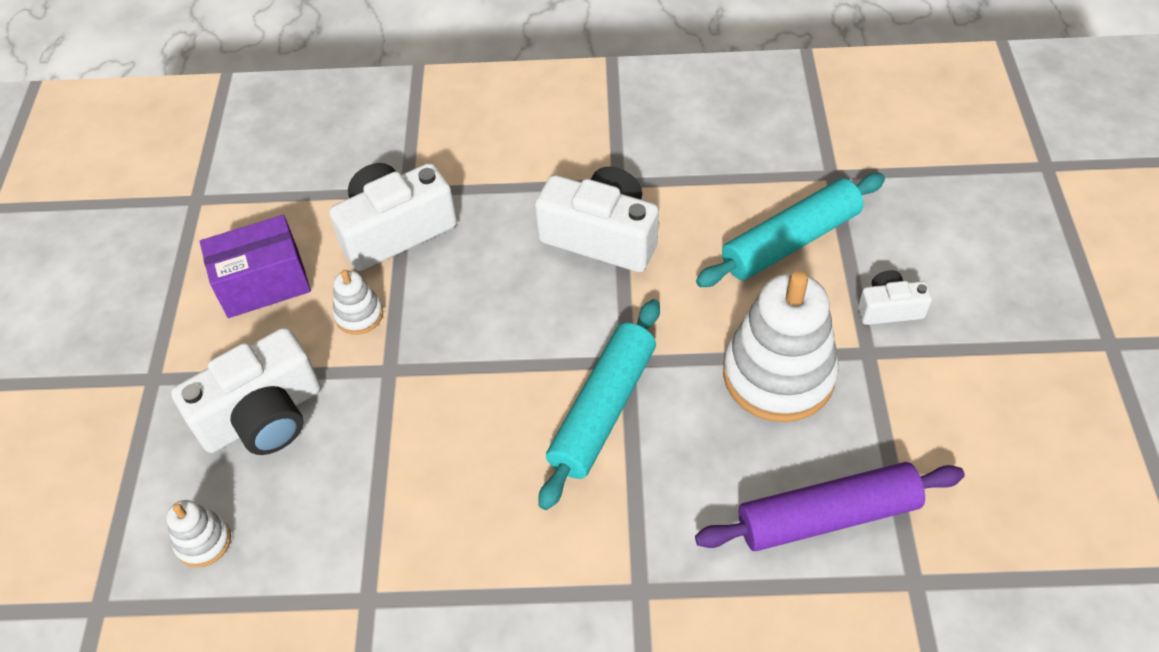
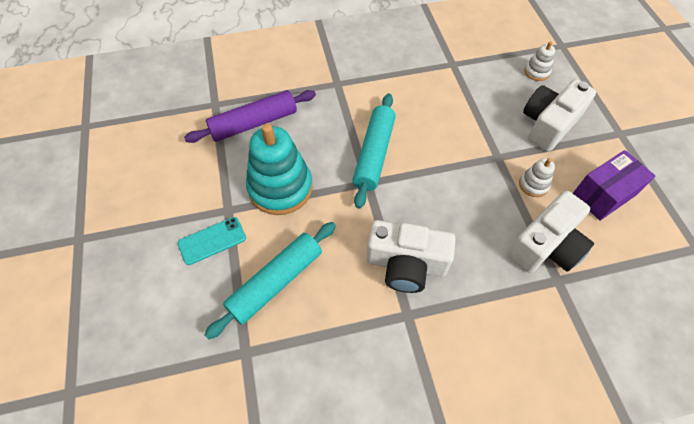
camera: 165 degrees right, 5 degrees up
white stacking toy [723,271,839,422] -> turquoise stacking toy [246,124,313,215]
white camera [858,270,932,325] -> turquoise phone [178,217,246,265]

